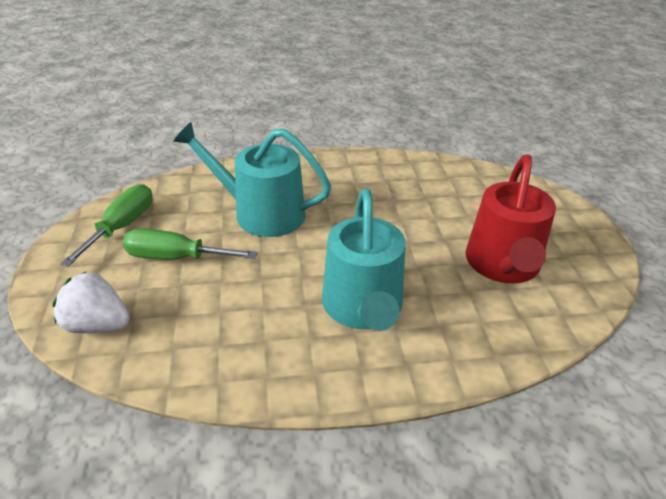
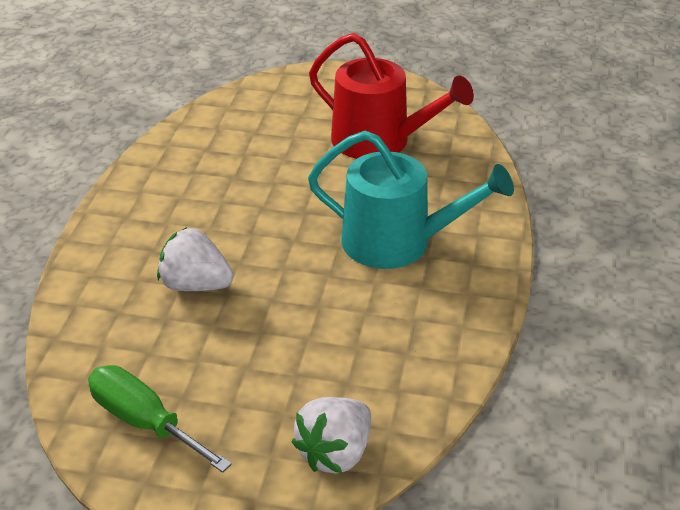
camera: 70 degrees left, 0 degrees up
green screwdriver [123,228,257,260] -> none
turquoise watering can [173,122,331,237] -> white strawberry [157,227,233,291]

